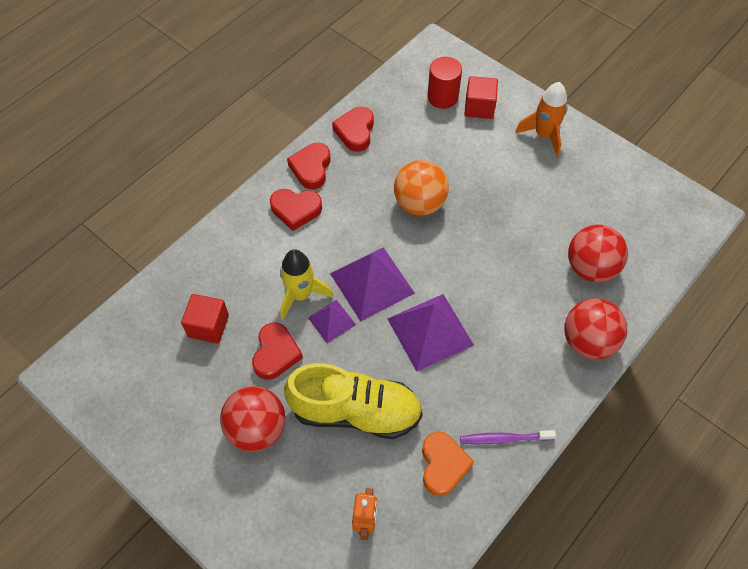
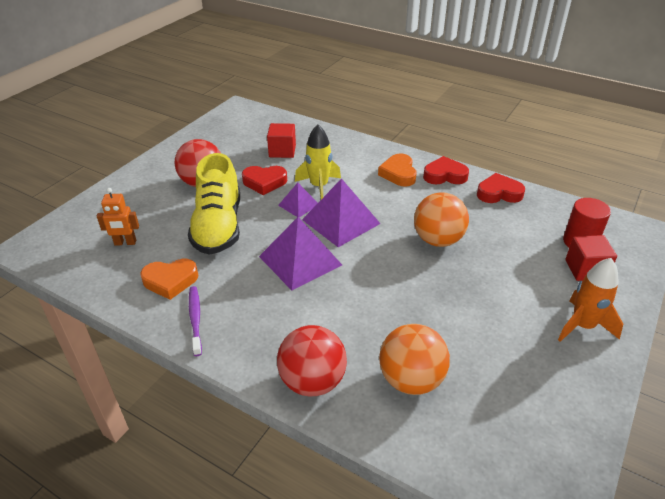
camera: 80 degrees right, 20 degrees down
red heart [270,189,322,231] -> orange heart [378,153,417,186]
red ball [568,225,628,282] -> orange ball [379,324,450,395]

